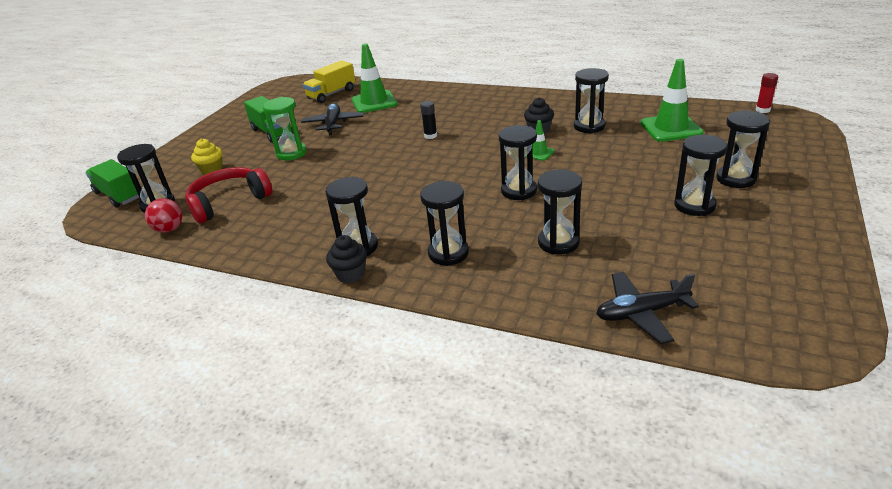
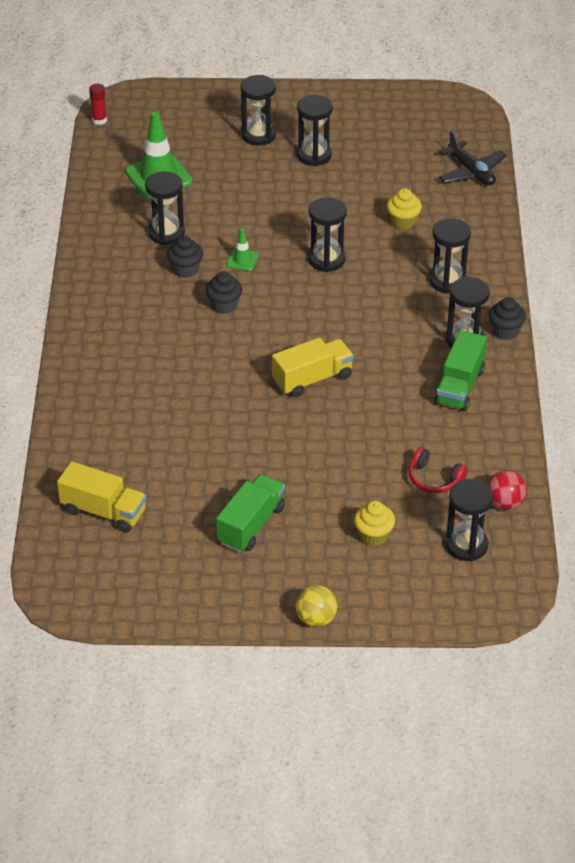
camera: 115 degrees left, 10 degrees up
green truck [85,159,139,208] -> green truck moved to [434,330,487,411]
red headphones [185,167,272,223] -> red headphones [409,447,468,493], size x0.58
green hourglass [263,97,307,161] -> none
black plane [301,103,364,135] -> none
green traffic cone [352,44,398,113] -> none
black glue stick [420,101,437,139] -> none
black hourglass [538,170,582,255] -> yellow cupcake [387,188,422,230]
none -> black cupcake [206,271,242,314]
none -> yellow truck [272,337,354,398]
none -> yellow ball [296,585,337,627]

